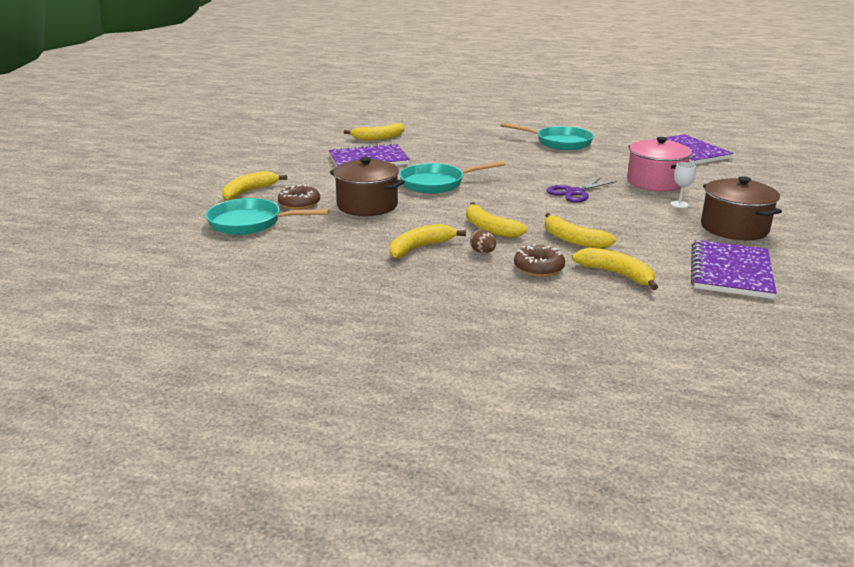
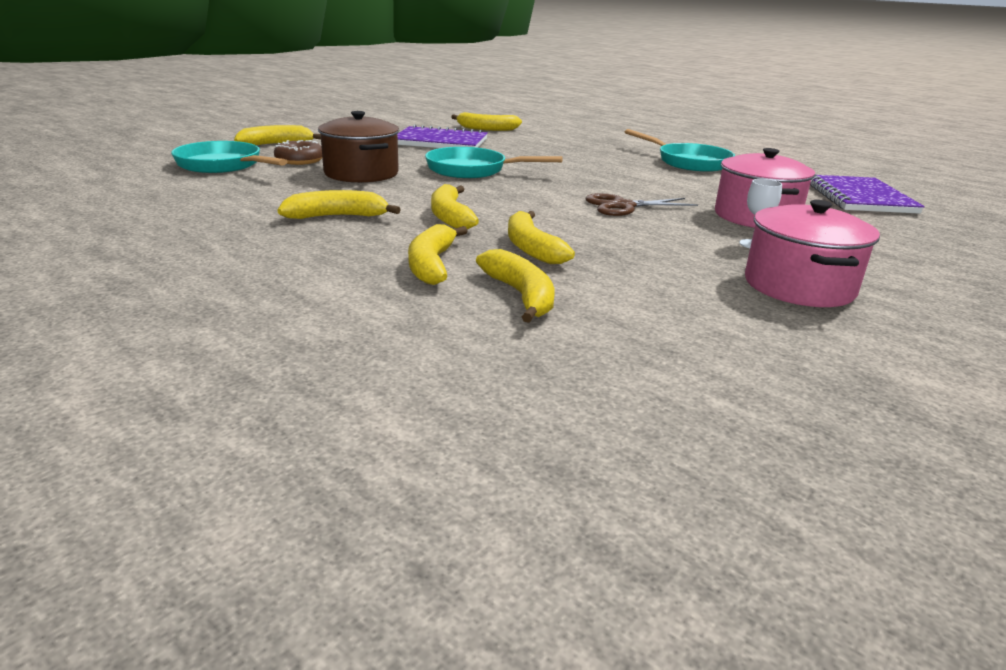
camera: 25 degrees right, 0 degrees up
brown egg [470,229,496,253] -> none
brown donut [514,244,565,277] -> yellow banana [408,224,467,285]
purple scissors [547,177,617,202] -> brown scissors [585,193,698,216]
purple notebook [691,240,777,299] -> none
brown pot [701,176,782,240] -> pink pot [745,200,880,307]

